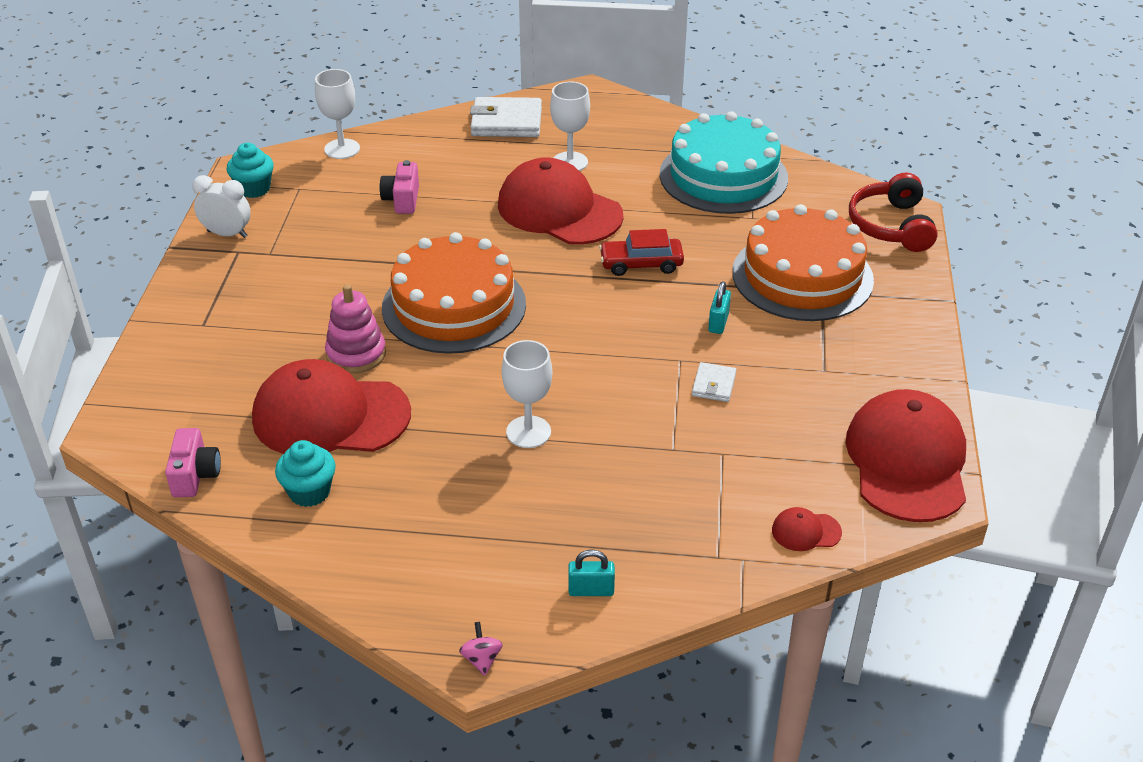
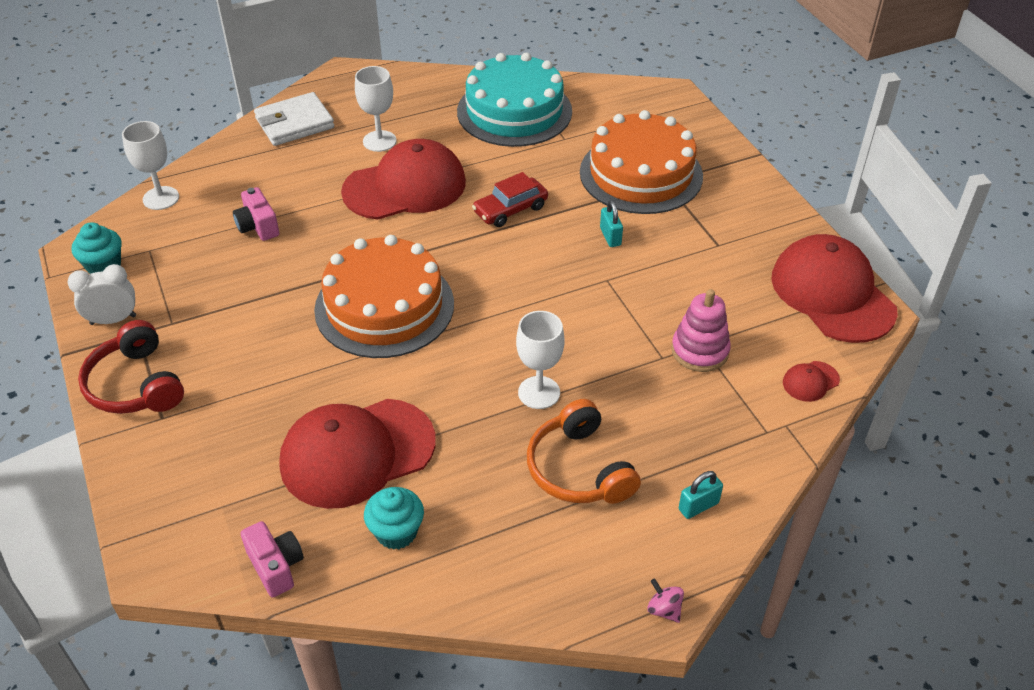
camera: 30 degrees left, 5 degrees up
pink stacking toy [325,284,386,373] -> pink stacking toy moved to [671,289,731,372]
red cap [498,158,623,245] -> red cap turned 150 degrees clockwise [341,139,466,220]
white wallet [692,362,736,402] -> none
red headphones [849,173,938,252] -> red headphones moved to [78,320,184,414]
none -> orange headphones [527,399,641,504]

